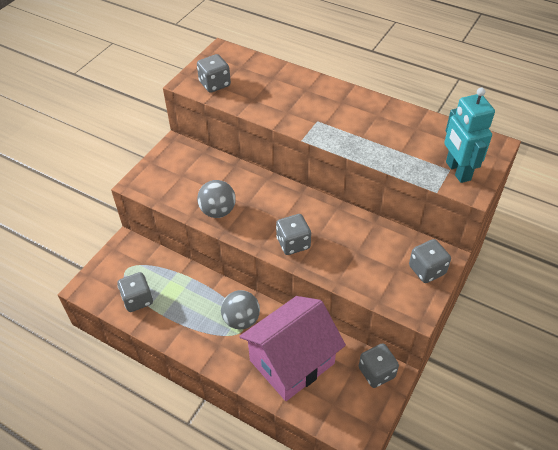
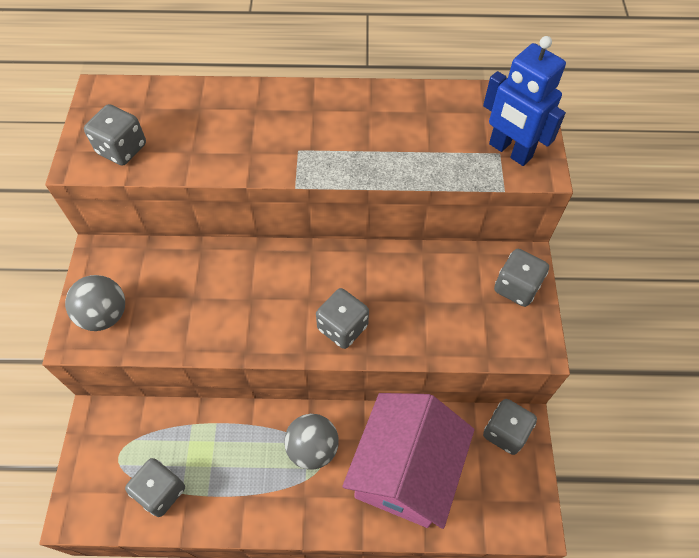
camera: 30 degrees left, 10 degrees up
grey ball [197,180,236,218] -> grey ball moved to [65,275,125,331]
turquoise robot [444,88,495,183] -> blue robot [483,36,566,166]

